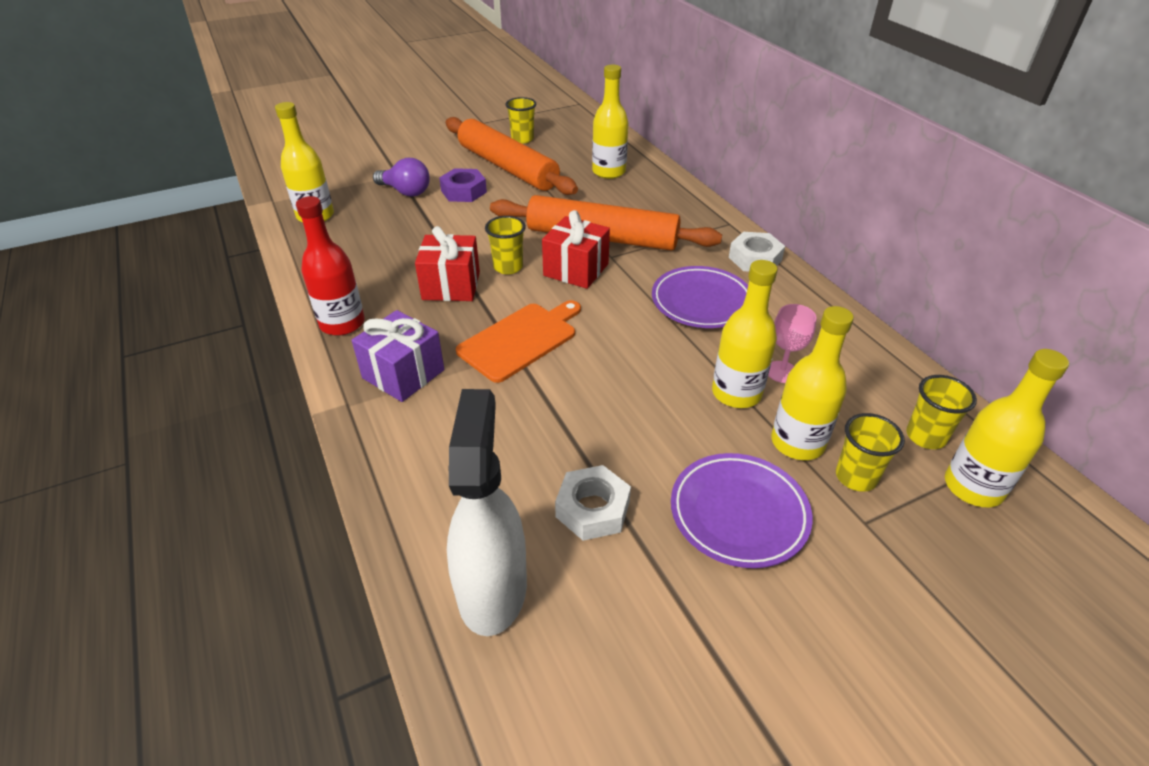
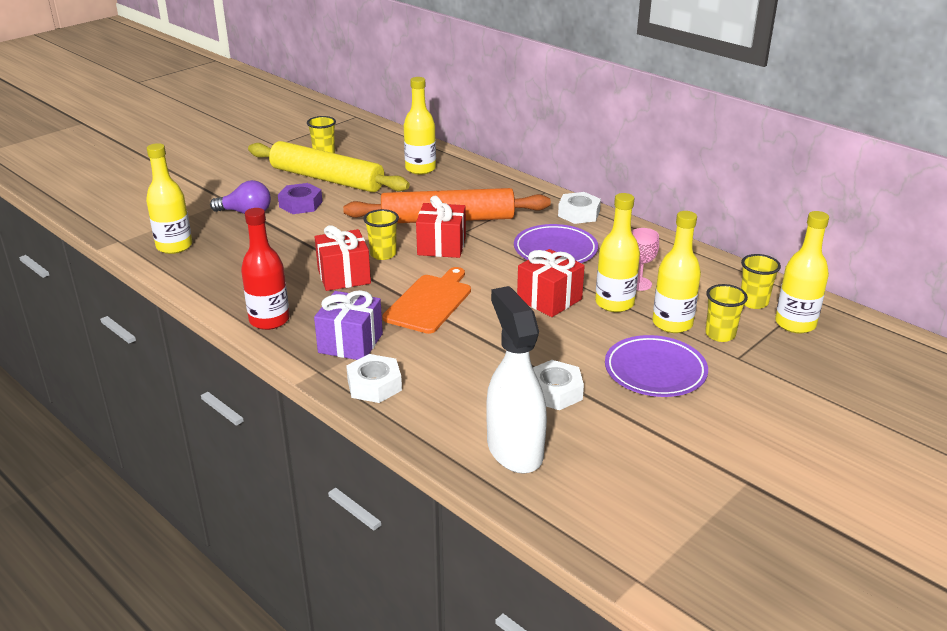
camera: 20 degrees left, 10 degrees down
orange rolling pin [446,117,578,195] -> yellow rolling pin [248,141,410,192]
none -> white nut [346,354,402,403]
none -> red gift [517,249,585,317]

